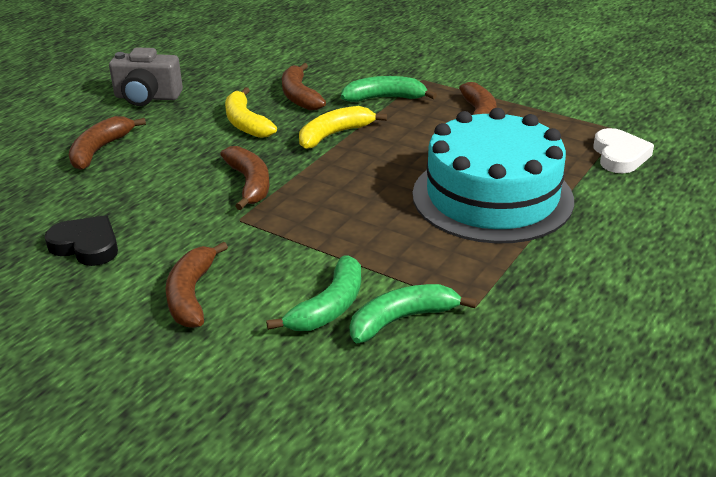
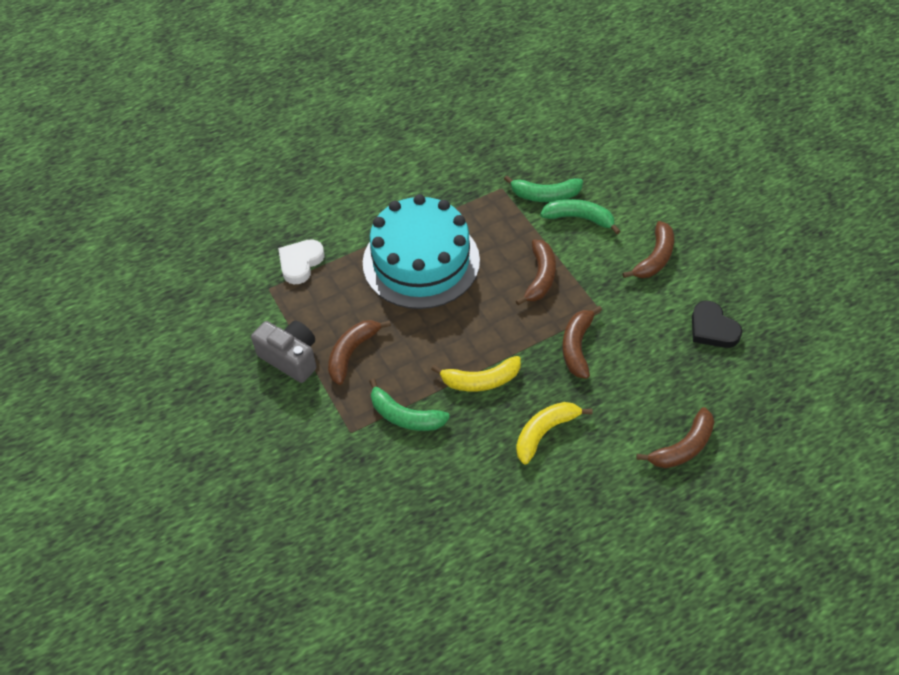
camera: 150 degrees left, 20 degrees up
grey camera [109,47,183,106] -> grey camera moved to [251,321,317,383]
yellow banana [225,87,277,138] -> yellow banana turned 135 degrees counterclockwise [516,402,592,465]
green banana [266,256,361,331] -> green banana turned 45 degrees clockwise [540,199,620,234]
brown banana [282,63,326,110] -> brown banana moved to [516,239,556,305]

